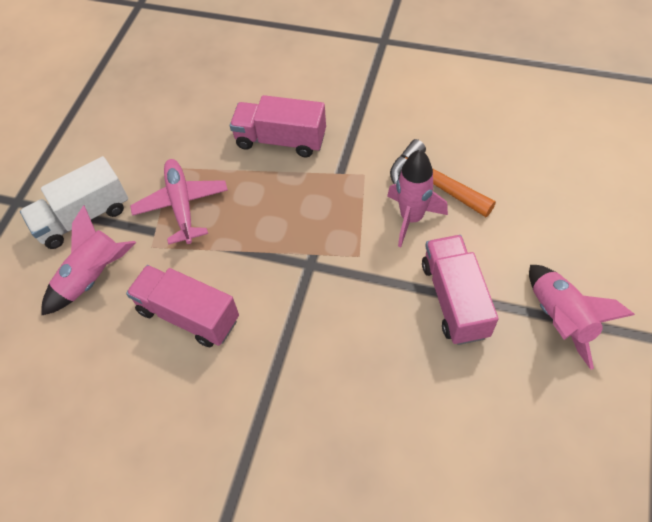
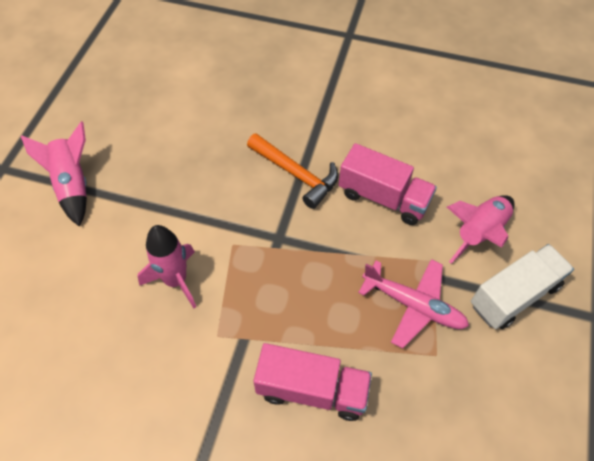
camera: 175 degrees right, 0 degrees up
pink plane [130,159,228,245] -> pink plane turned 45 degrees counterclockwise [358,259,469,348]
orange hammer [390,139,496,217] -> orange hammer moved to [247,133,338,209]
pink truck [422,235,498,345] -> none

